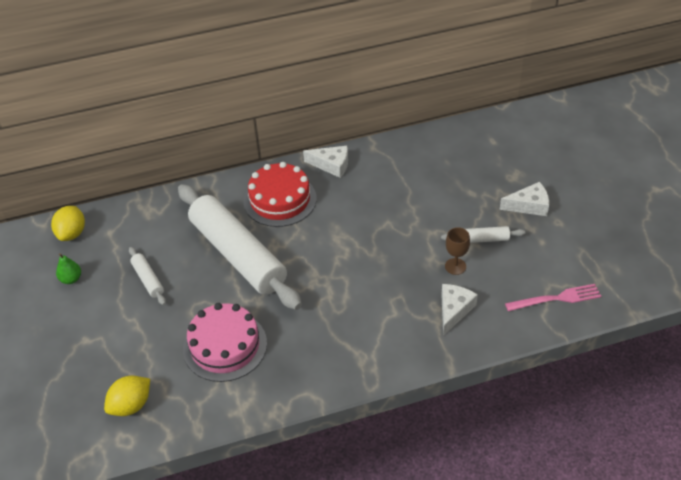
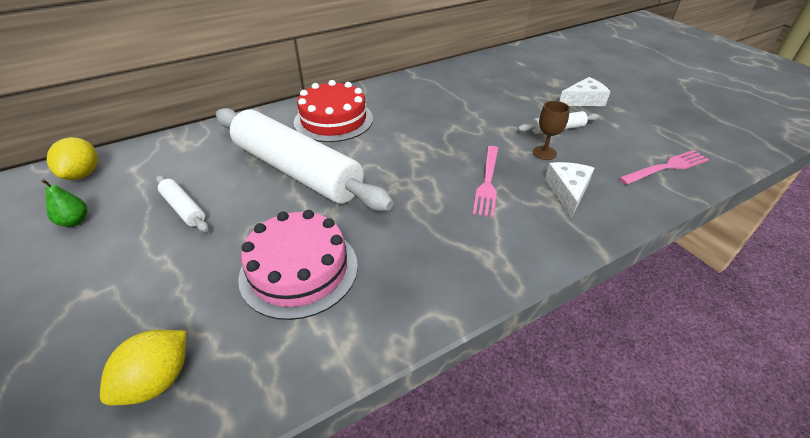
camera: 15 degrees left, 5 degrees down
white cheese [303,146,348,178] -> none
none -> pink fork [473,146,498,217]

